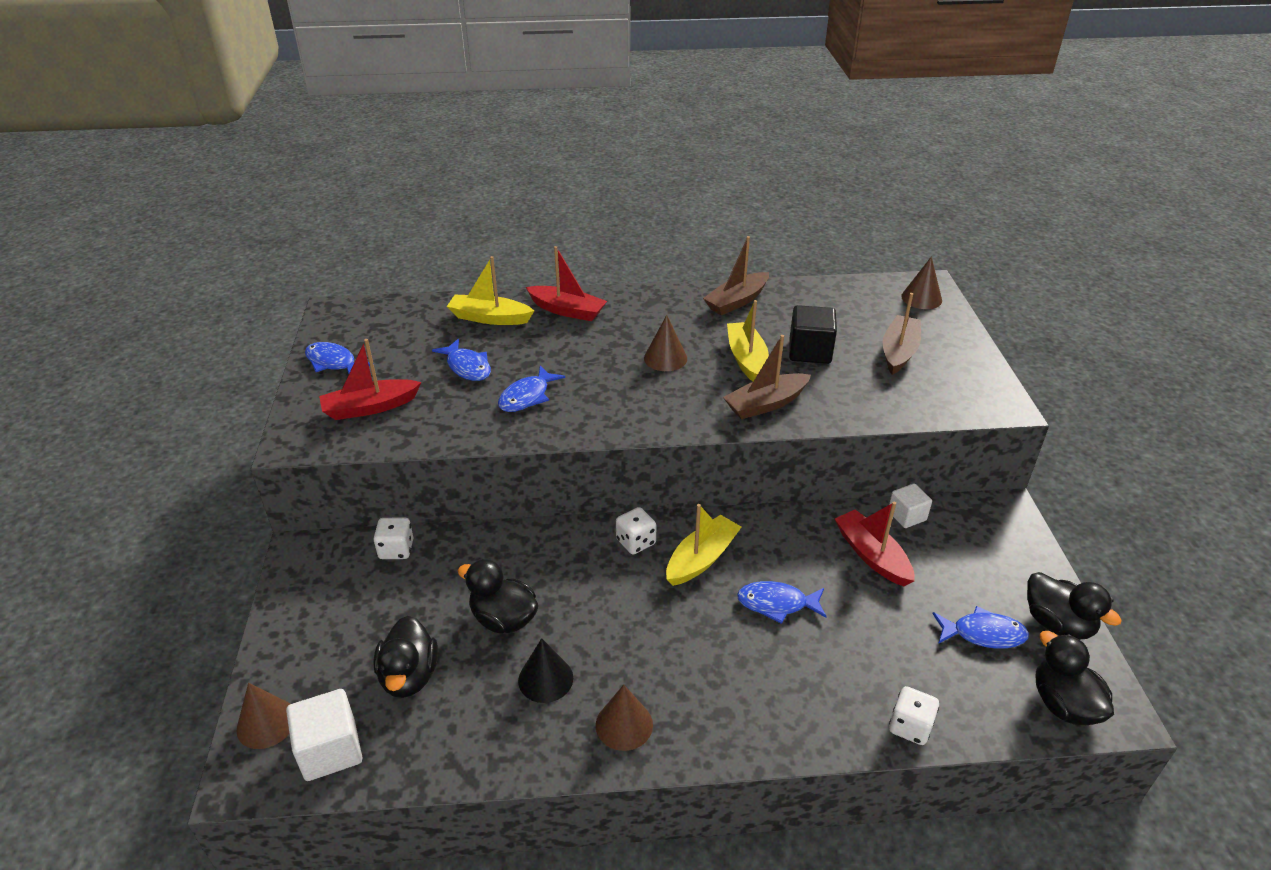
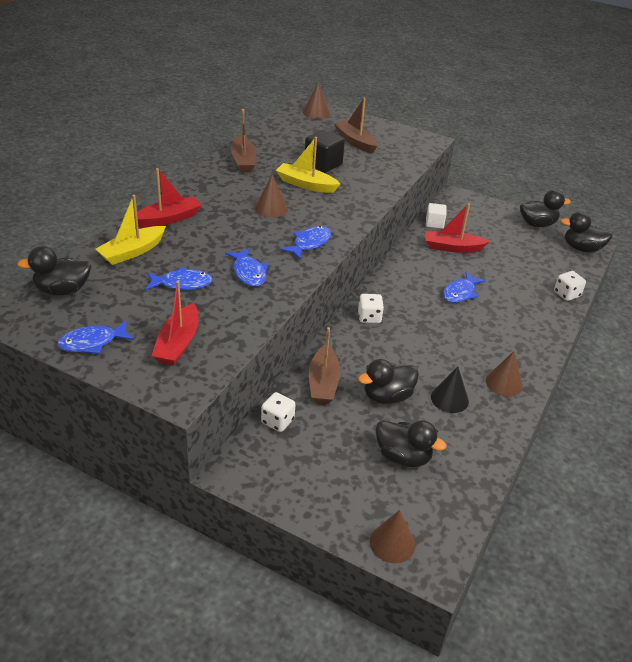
camera: 60 degrees left, 0 degrees up
white cube [286,689,363,781] -> none
yellow boat [666,504,741,586] -> none
brown boat [723,335,811,419] -> brown boat moved to [309,327,340,404]
blue fish [932,606,1029,649] -> blue fish moved to [280,226,331,259]
none -> black duck [17,246,91,295]

